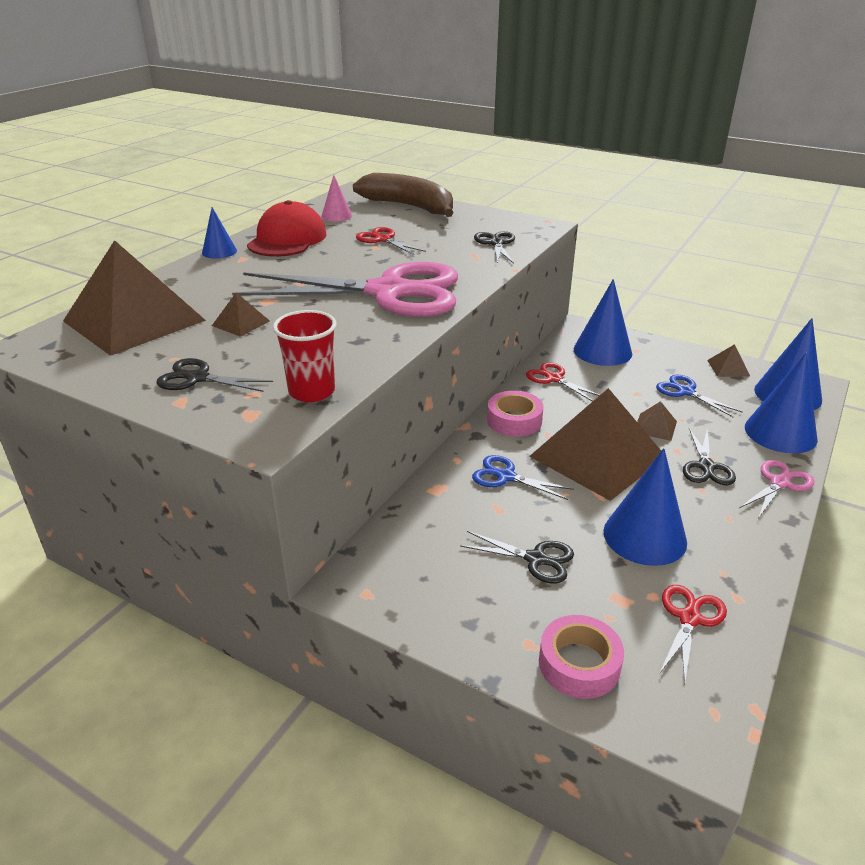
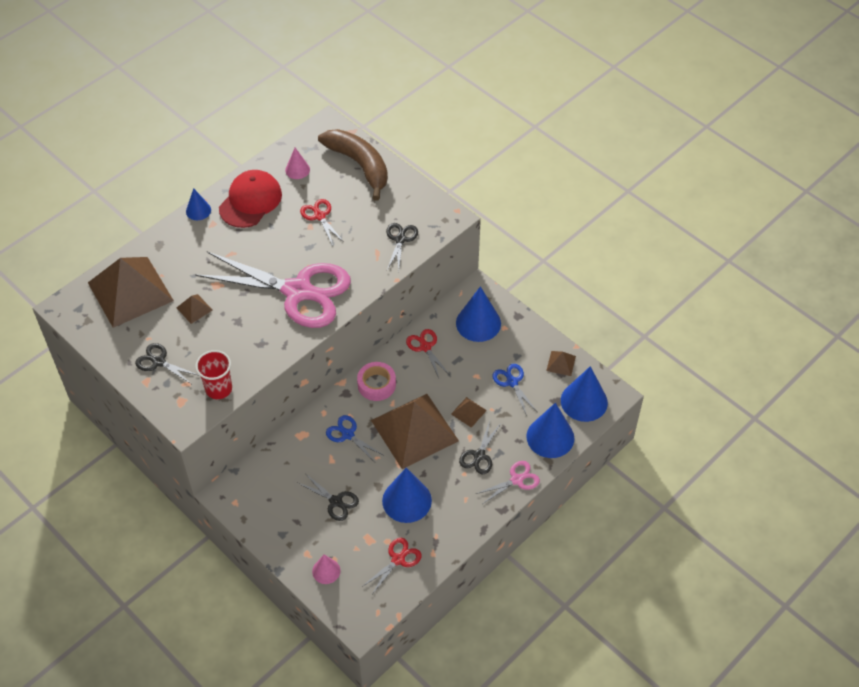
camera: 15 degrees right, 20 degrees up
pink tape [539,615,624,699] -> pink cone [312,555,340,584]

